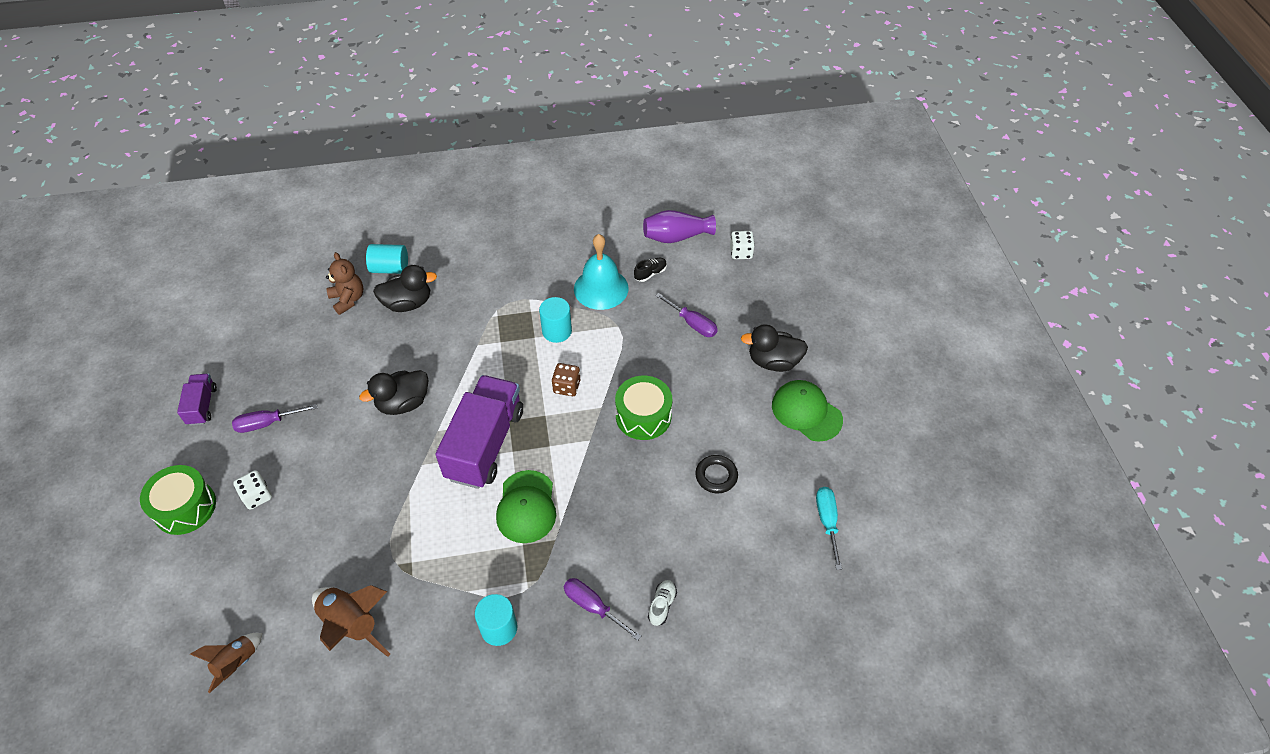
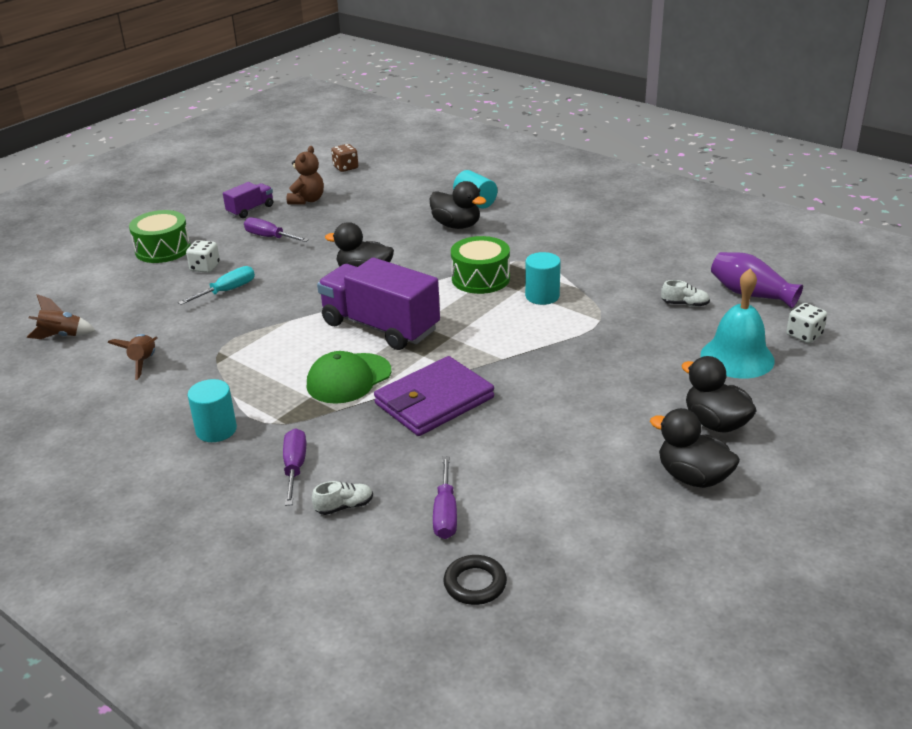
camera: 50 degrees right, 20 degrees down
brown rocket [312,585,390,657] -> brown rocket [108,334,157,380], size x0.64
brown teddy bear [326,252,363,315] -> brown teddy bear moved to [287,146,324,205]
purple truck [435,375,523,489] -> purple truck turned 120 degrees counterclockwise [317,257,440,350]
brown dice [552,363,580,396] -> brown dice moved to [331,144,358,172]
turquoise bell [574,234,629,310] -> turquoise bell moved to [701,269,775,379]
green drum [615,376,672,440] -> green drum moved to [451,236,510,294]
black shoe [634,258,667,282] -> white shoe [661,280,710,307]
purple screwdriver [655,293,718,337] -> purple screwdriver moved to [433,456,457,539]
black ring [695,455,738,493] -> black ring moved to [443,555,507,605]
green cap [772,380,843,442] -> black duck [650,408,740,488]
turquoise screwdriver [816,487,842,570] -> turquoise screwdriver moved to [178,266,255,305]
none -> purple wallet [374,356,494,436]

